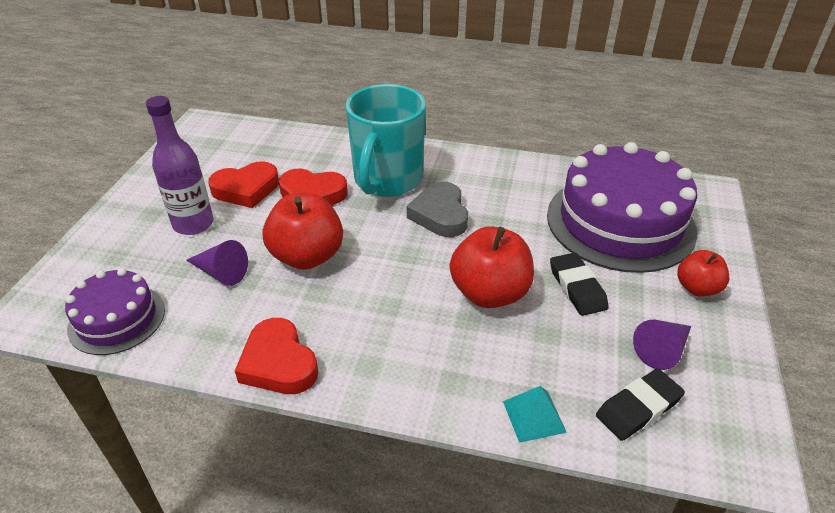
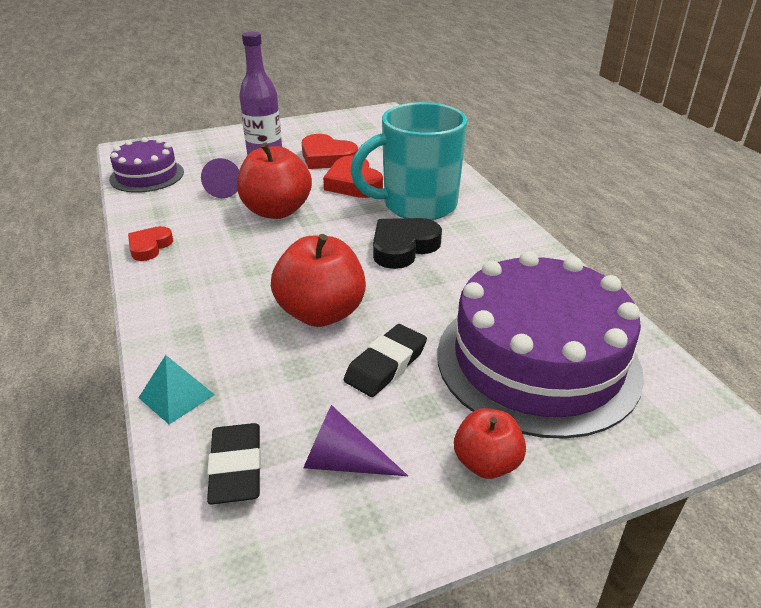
camera: 55 degrees right, 5 degrees down
red heart [235,318,318,394] -> red heart [128,226,173,261], size x0.63
grey heart [407,181,468,237] -> black heart [373,218,442,269]
black eraser [596,368,685,441] -> black eraser turned 60 degrees clockwise [207,423,261,504]

